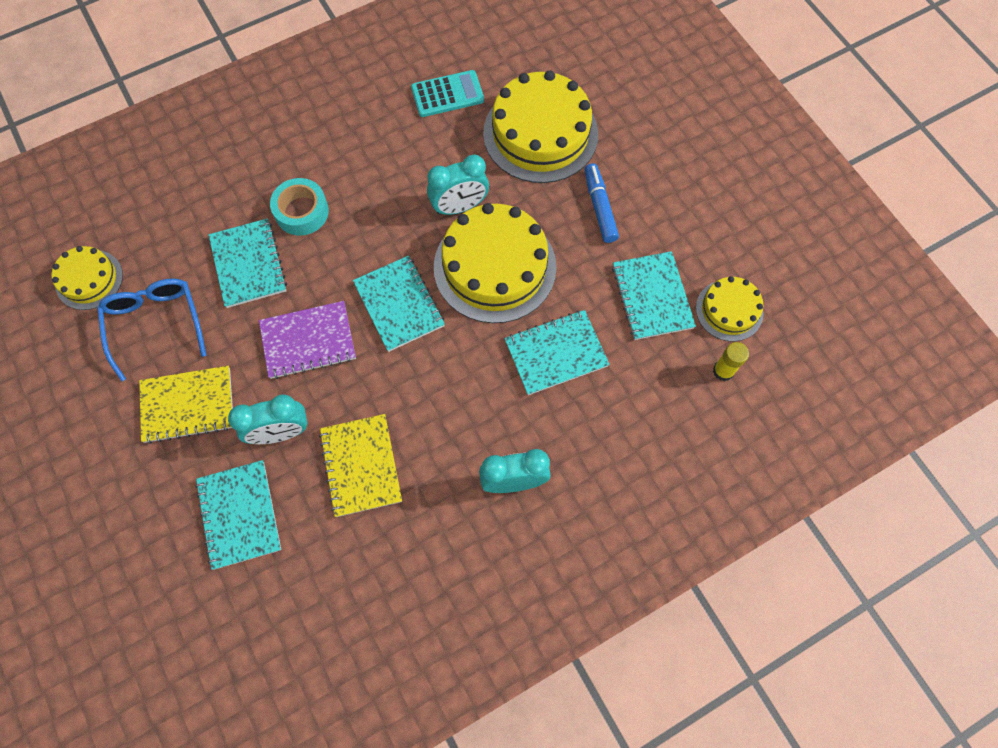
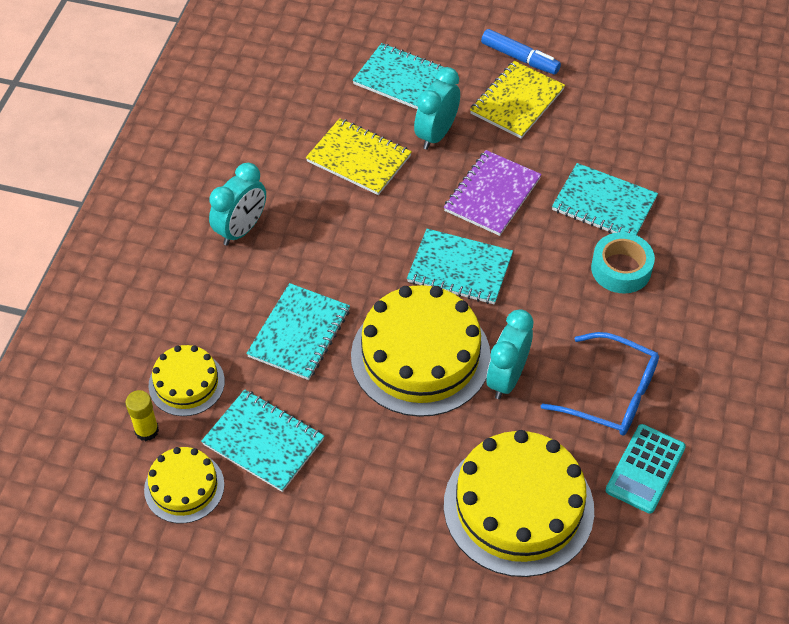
camera: 135 degrees right, 15 degrees down
yellow cake [52,246,123,310] -> yellow cake moved to [148,345,225,416]
blue glasses [97,278,207,381] -> blue glasses moved to [541,332,659,436]
blue marker [584,163,619,243] -> blue marker moved to [481,29,561,75]

